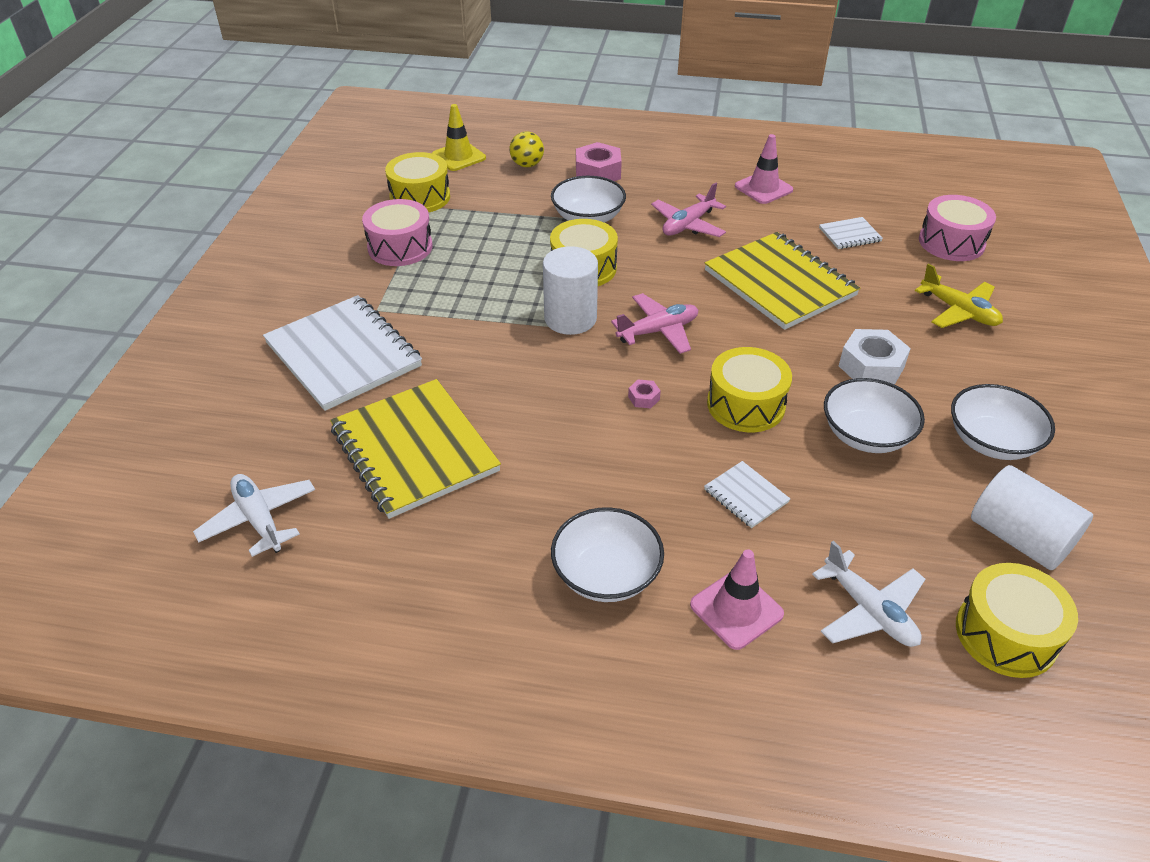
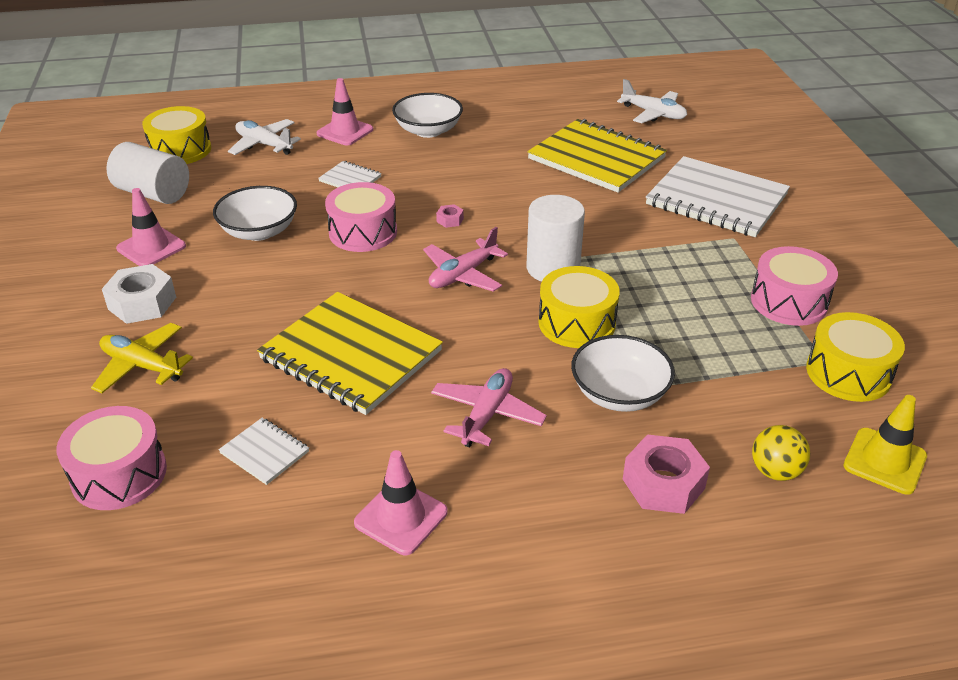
camera: 160 degrees right, 5 degrees down
yellow drum [707,347,792,432] -> pink drum [325,182,397,252]
white notebook [819,217,883,249] -> white notebook turned 75 degrees clockwise [219,418,309,485]
white nut [839,329,911,385] -> white nut moved to [102,264,176,324]
white bowl [951,384,1055,460] -> pink traffic cone [116,188,186,266]

